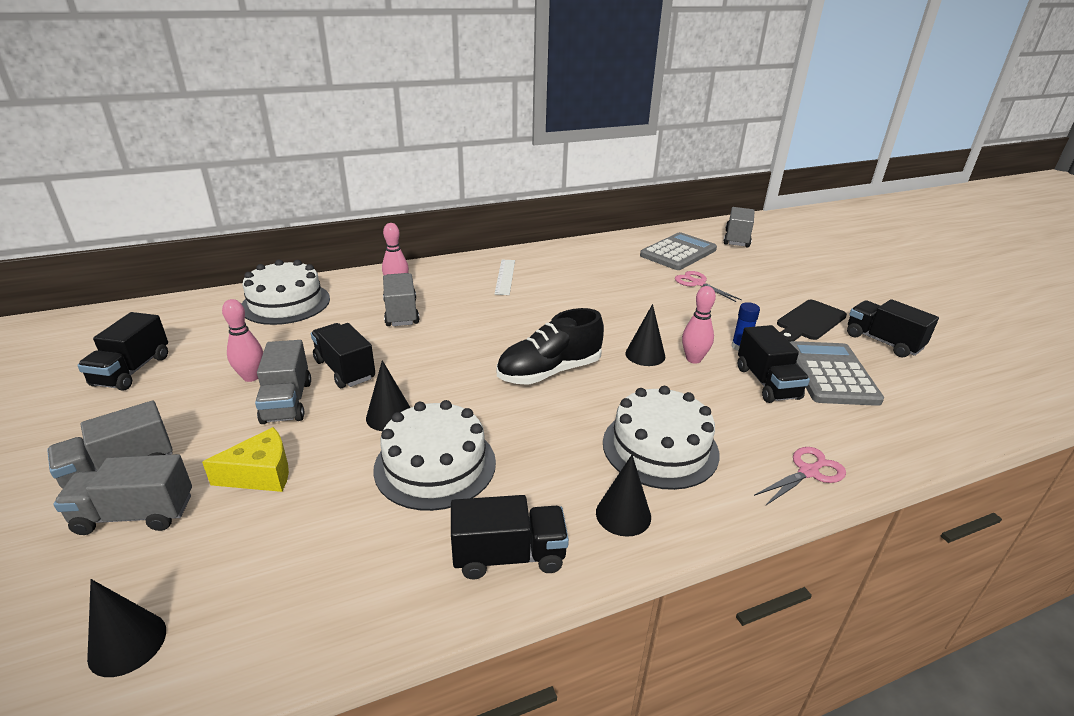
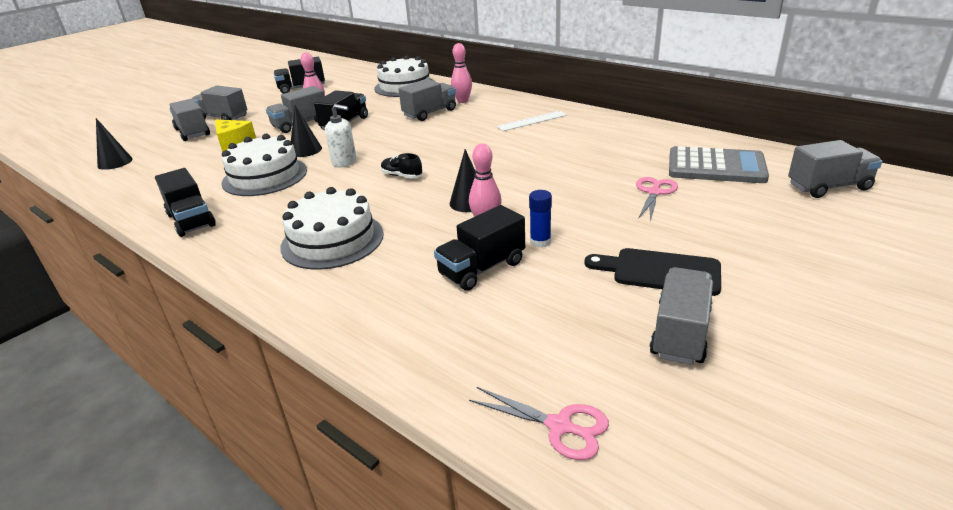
camera: 65 degrees right, 0 degrees up
black shoe [496,308,604,385] -> black shoe [381,153,423,178], size x0.49
black cone [596,455,651,537] -> none
pink scissors [754,447,846,506] -> pink scissors moved to [469,387,609,460]
grey calculator [790,341,884,406] -> none
black truck [847,299,939,357] -> grey truck [649,267,713,365]
none -> white soap dispenser [325,104,357,168]

